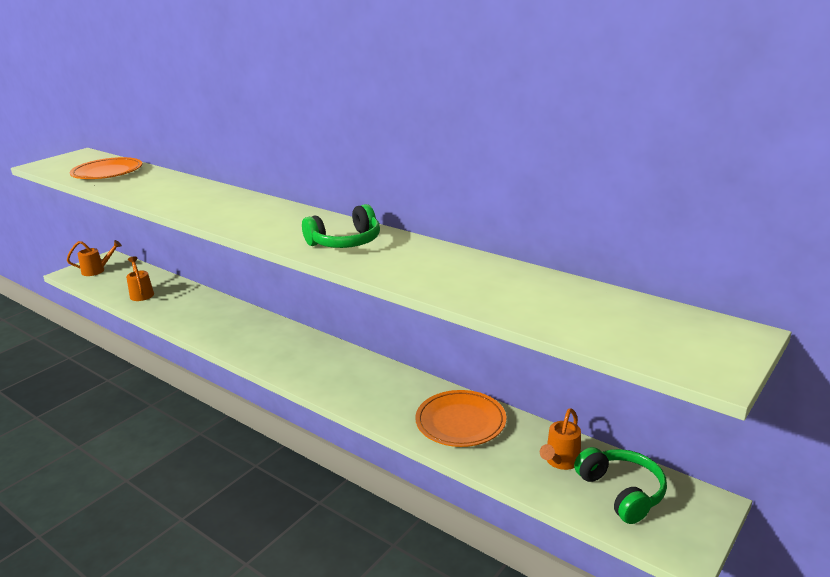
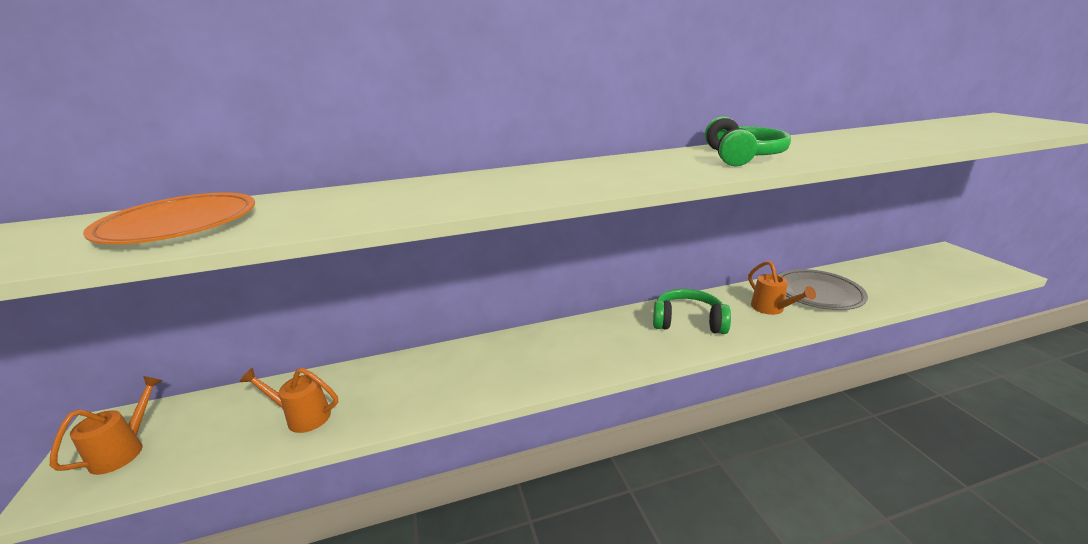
camera: 55 degrees left, 0 degrees up
orange plate [415,390,506,447] -> grey plate [778,269,868,310]
orange watering can [540,408,581,470] -> orange watering can moved to [748,261,816,315]
green headphones [574,447,667,524] -> green headphones moved to [653,289,731,334]

